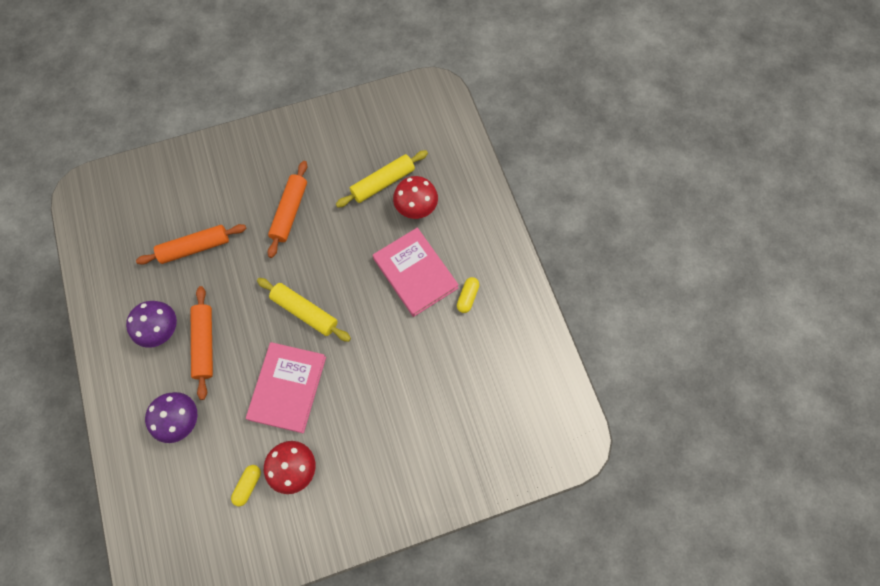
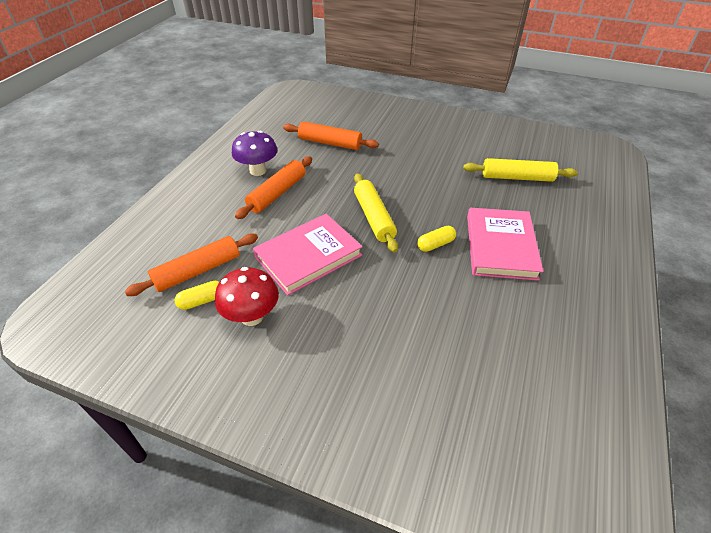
camera: 40 degrees right, 25 degrees down
purple mushroom [145,392,197,443] -> none
orange rolling pin [268,161,307,258] -> orange rolling pin moved to [124,234,258,296]
red mushroom [393,176,438,219] -> none
yellow capsule [457,277,479,313] -> yellow capsule moved to [417,226,456,252]

